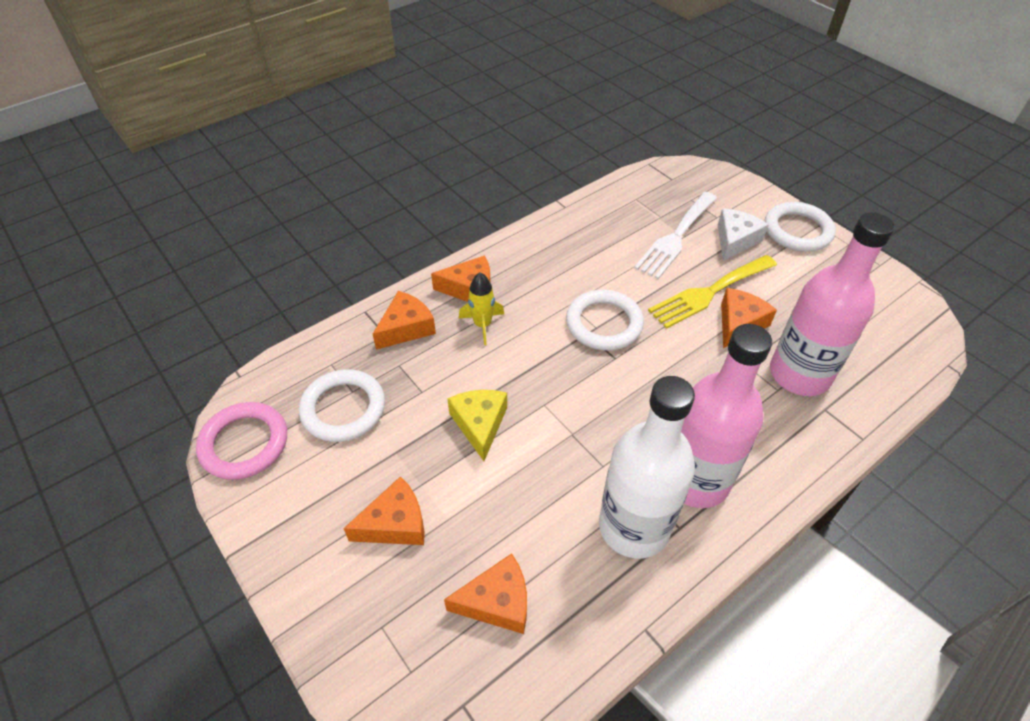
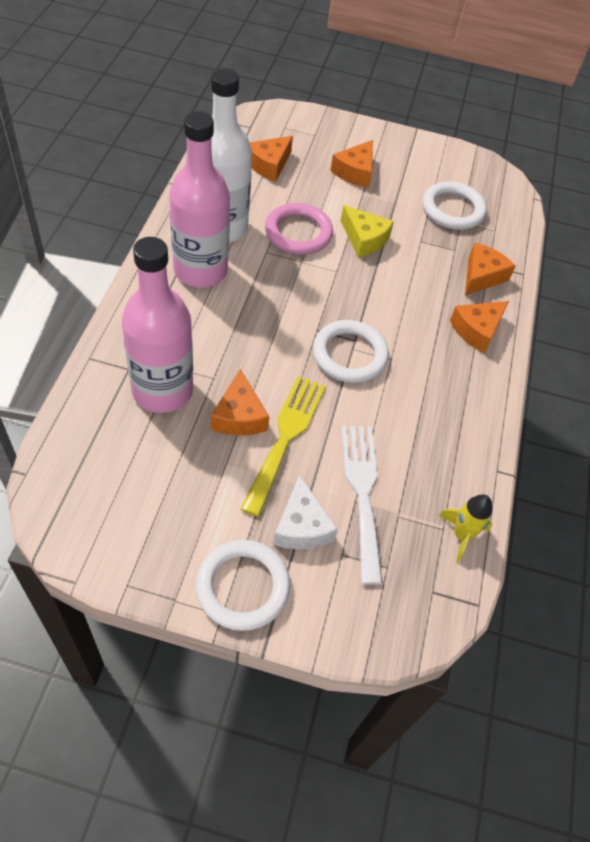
camera: 135 degrees right, 5 degrees up
pink ring [196,402,287,480] -> pink ring moved to [265,203,333,255]
orange cheese [373,291,436,350] -> orange cheese turned 150 degrees counterclockwise [465,243,516,296]
yellow rocket [459,272,504,345] -> yellow rocket moved to [439,494,492,562]

